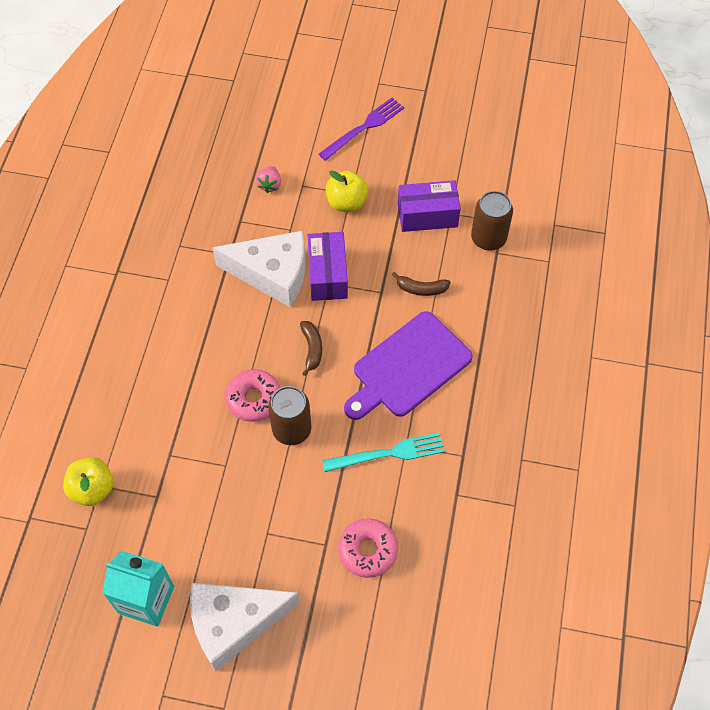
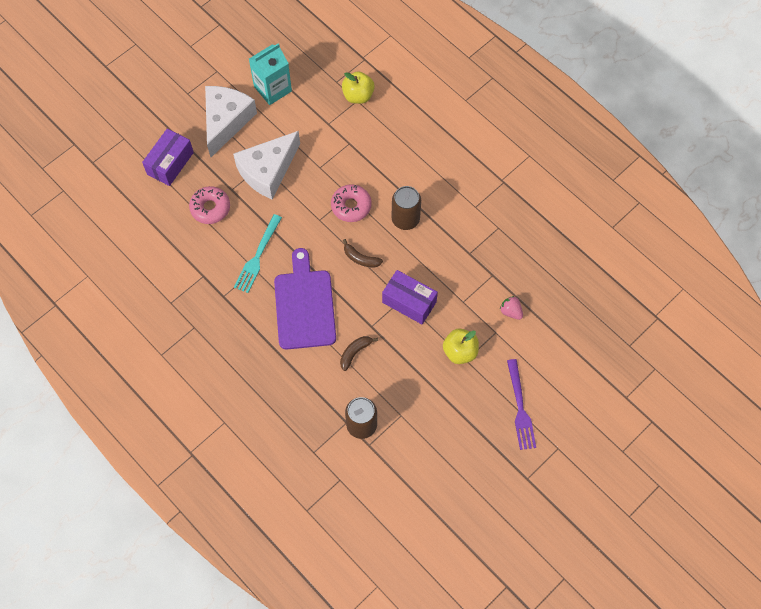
camera: 125 degrees right, 5 degrees up
white cheese [212,231,305,307] -> white cheese moved to [233,131,300,199]
brown can [268,386,311,445] -> brown can moved to [392,186,421,230]
purple box [398,180,461,232] -> purple box moved to [142,129,194,186]

